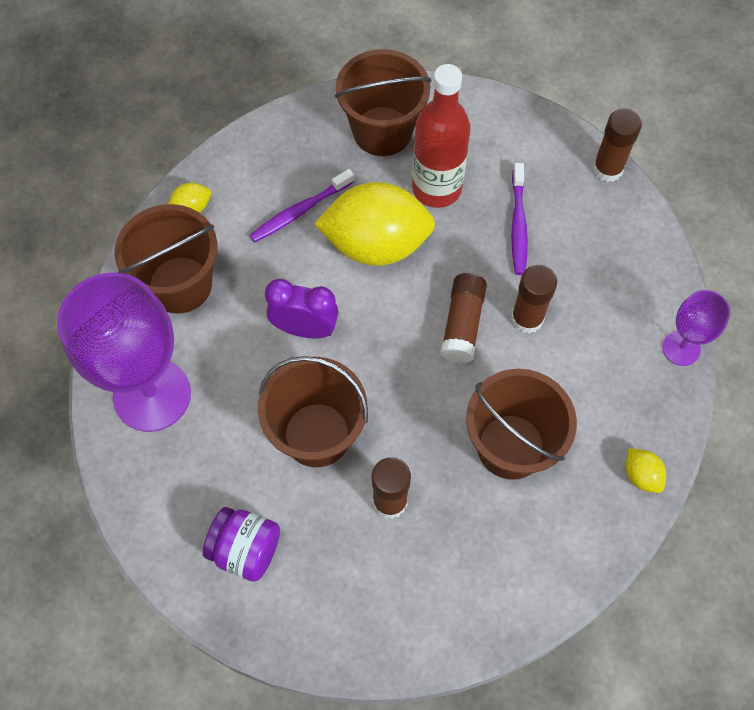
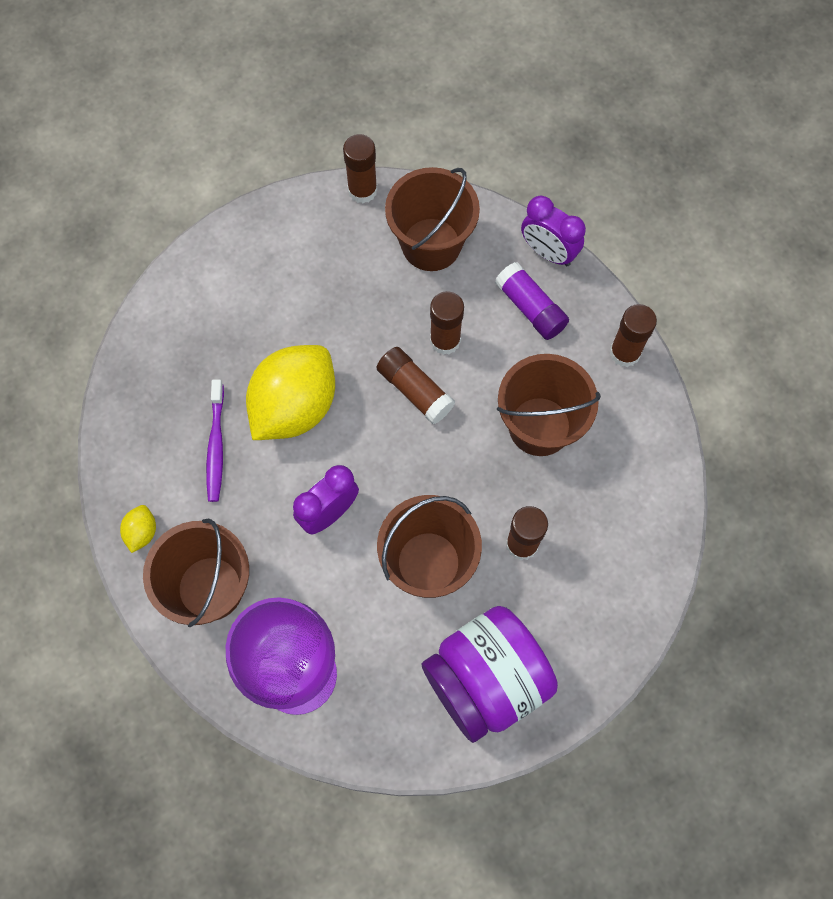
camera: 55 degrees left, 5 degrees up
purple jar [203,507,280,582] -> purple jar [422,606,558,743], size x1.76
brown bucket [335,49,432,156] -> brown bucket moved to [385,167,480,271]
red bottle [412,64,471,208] -> none
purple toothbrush [511,163,528,275] -> none
yellow lemon [626,448,666,493] -> brown glue stick [610,304,657,367]
purple goblet [662,290,730,366] -> purple clock [521,196,586,266]
none -> purple glue stick [495,262,569,340]

